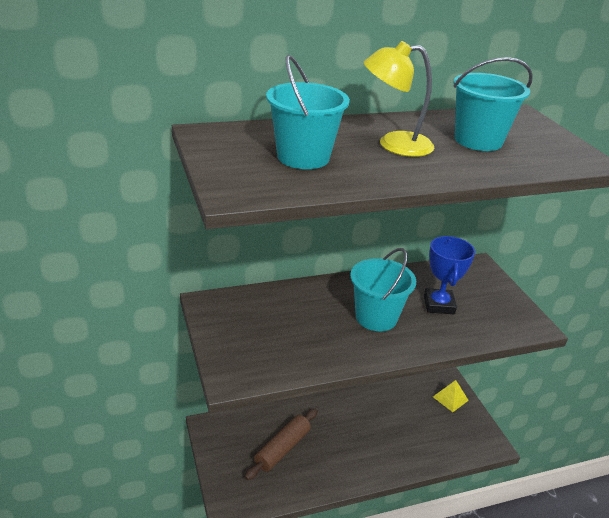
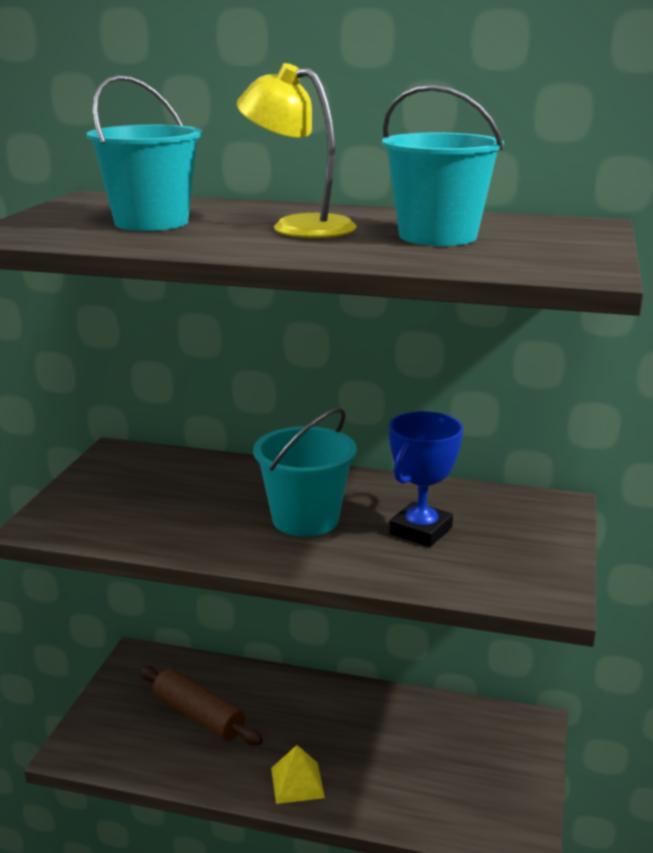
camera: 35 degrees right, 10 degrees down
brown rolling pin [245,409,318,480] -> brown rolling pin turned 60 degrees clockwise [139,666,263,745]
yellow pyramid [433,380,469,412] -> yellow pyramid moved to [271,745,325,804]

